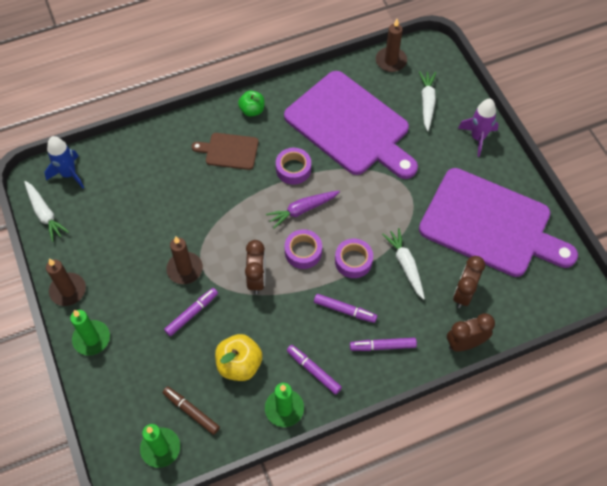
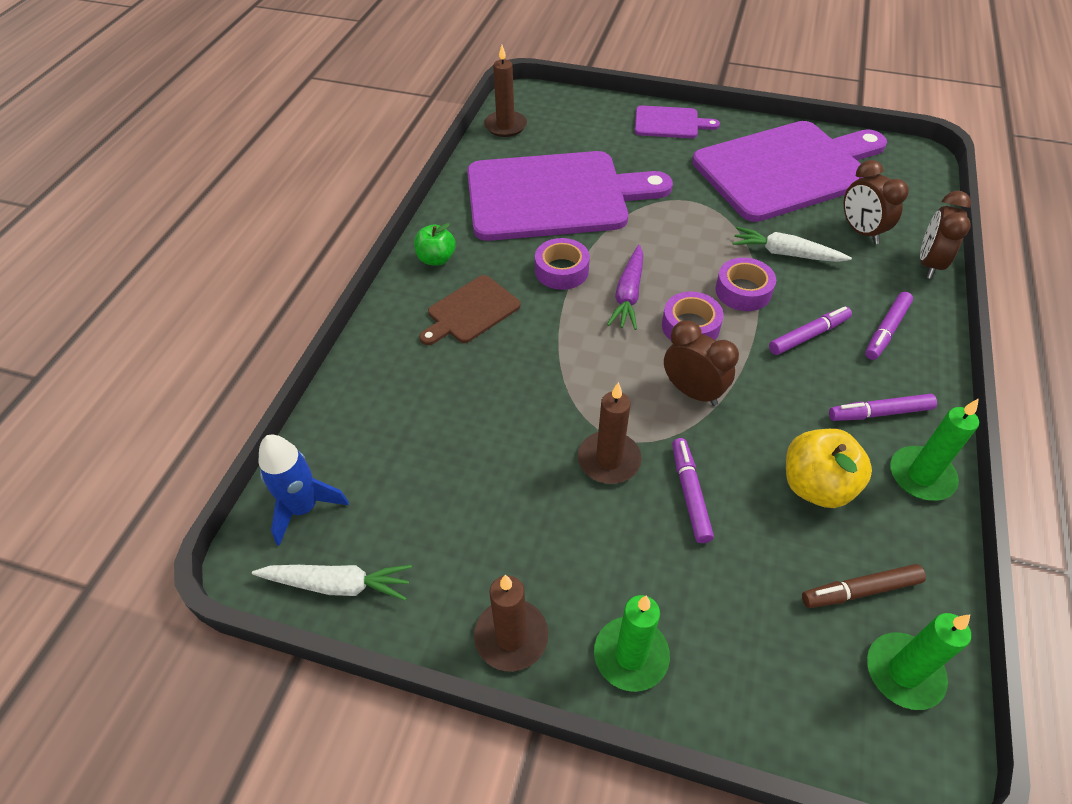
camera: 50 degrees left, 10 degrees down
white carrot [419,71,436,131] -> none
purple rocket [458,99,499,157] -> purple cutting board [635,105,720,138]

